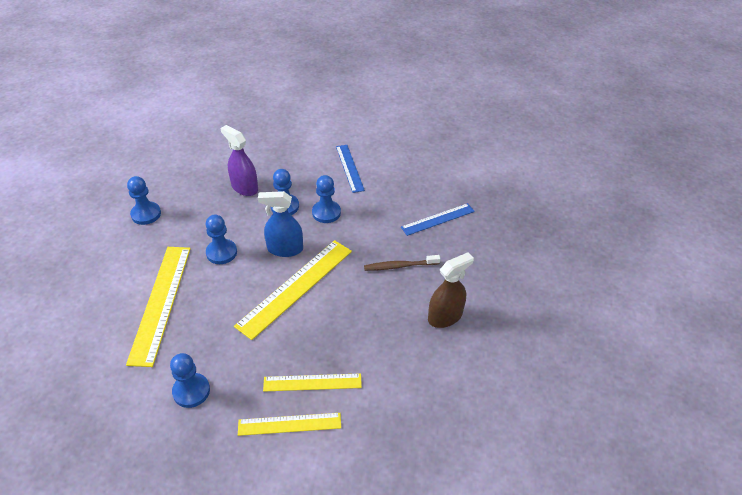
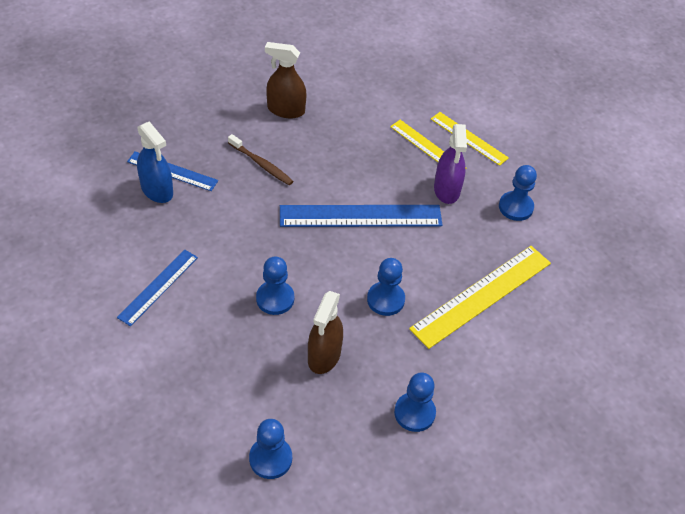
camera: 135 degrees left, 5 degrees up
purple spray bottle [220,125,258,196] -> purple spray bottle moved to [434,124,467,204]
yellow ruler [234,240,352,340] -> blue ruler [280,205,443,227]
blue spray bottle [258,191,303,257] -> blue spray bottle moved to [137,121,173,203]
blue pawn [312,175,341,223] -> blue pawn moved to [249,419,292,479]
none -> brown spray bottle [308,291,343,374]

